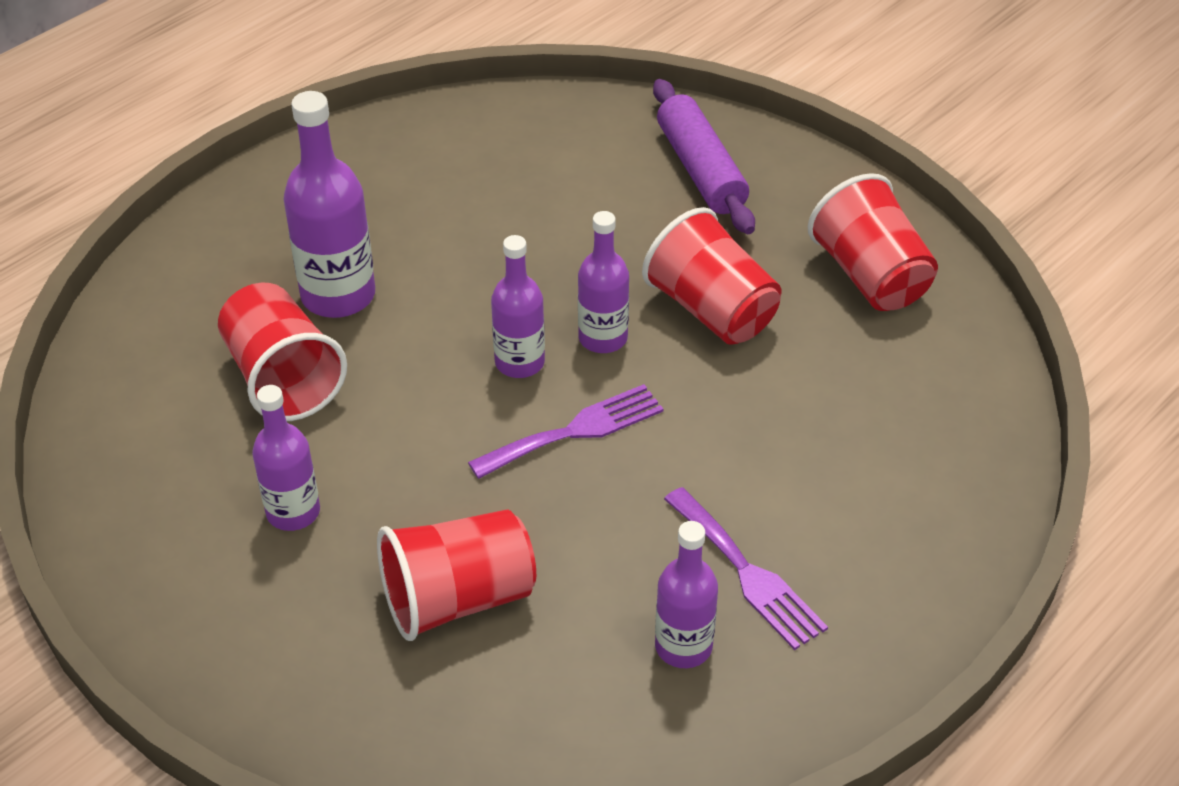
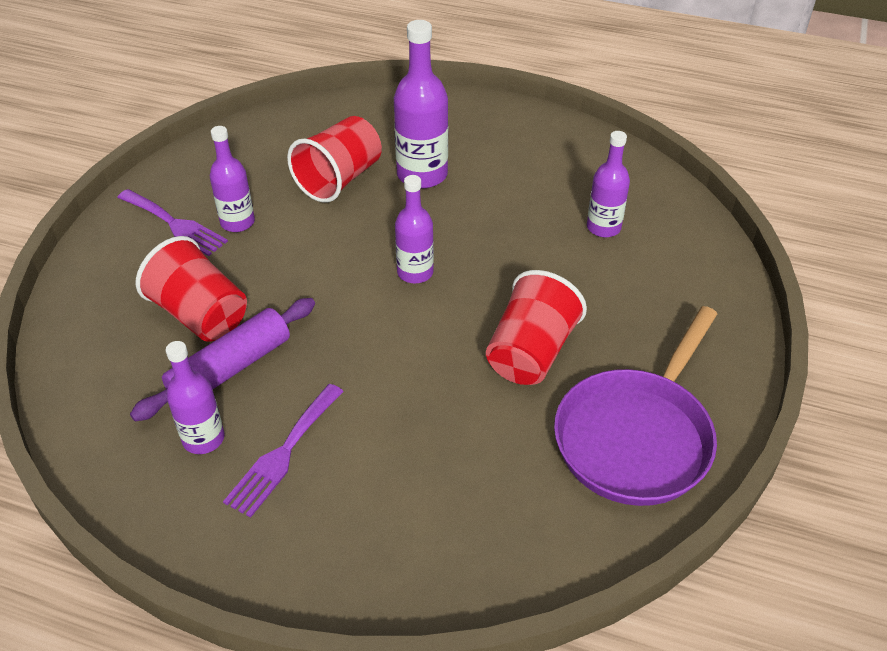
camera: 65 degrees right, 0 degrees up
purple fork [468,384,664,479] -> purple fork moved to [117,189,228,256]
purple bottle [578,211,629,353] -> purple bottle moved to [587,131,630,237]
purple rolling pin [653,79,755,234] -> purple rolling pin moved to [130,298,315,421]
red cup [808,173,938,311] -> purple pan [554,306,717,506]

